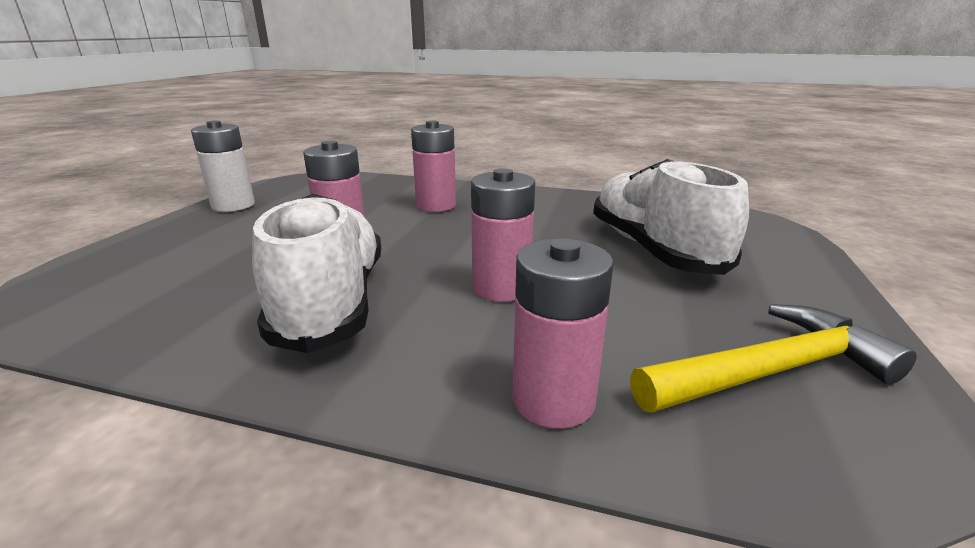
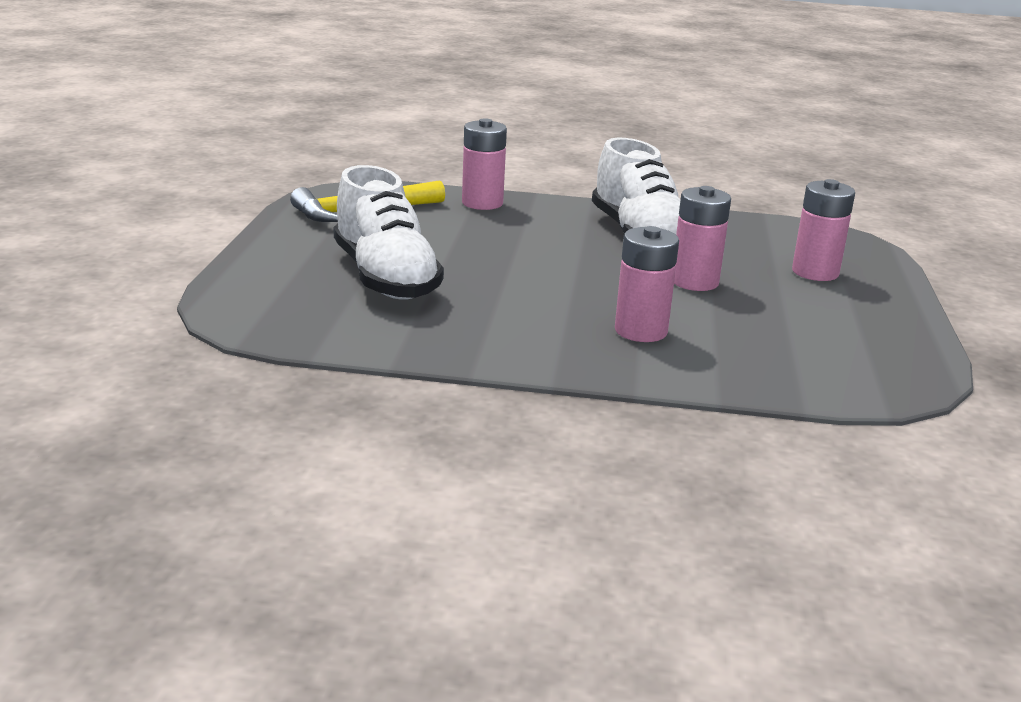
camera: 170 degrees right, 0 degrees up
white battery [191,120,255,212] -> none
pink battery [471,168,535,302] -> pink battery moved to [792,179,855,281]

